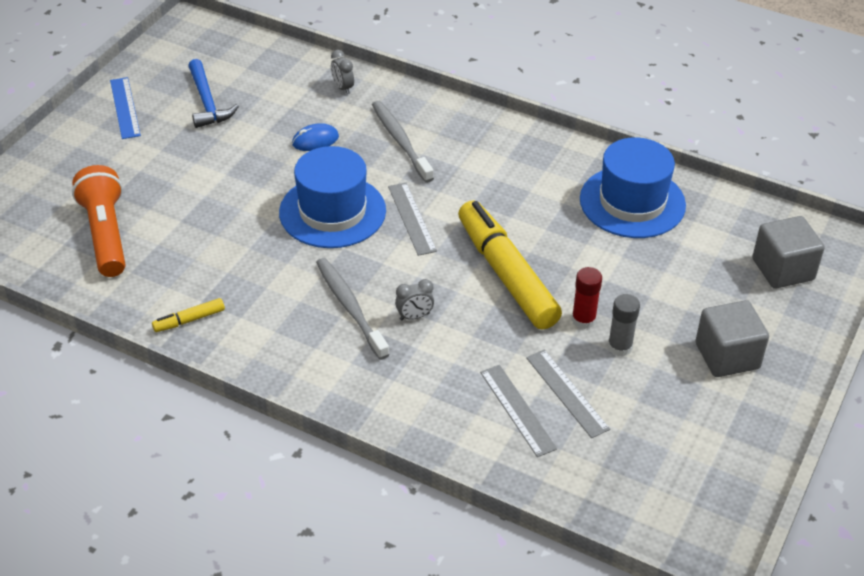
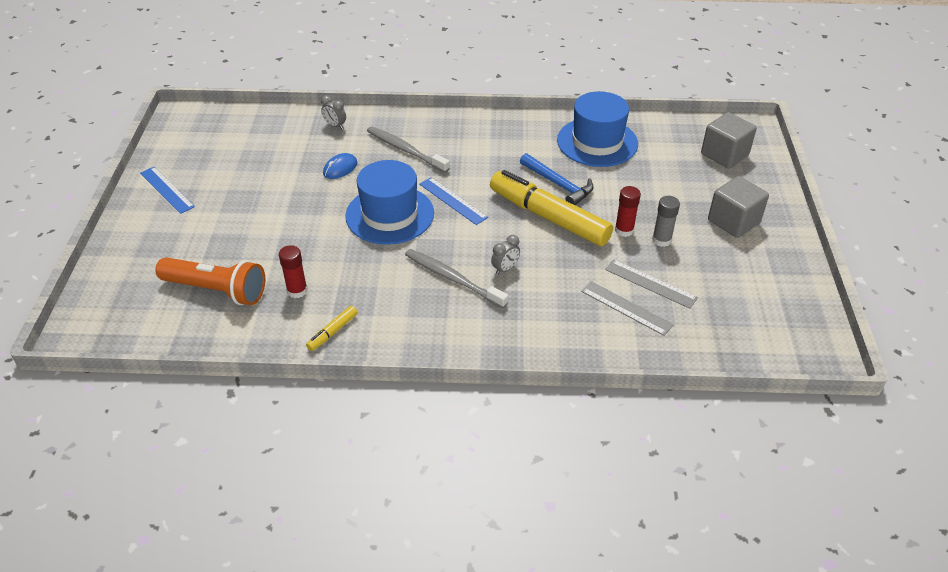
camera: 25 degrees left, 0 degrees up
orange flashlight [72,165,125,277] -> orange flashlight turned 150 degrees clockwise [155,257,265,305]
blue hammer [188,59,239,128] -> blue hammer moved to [520,153,594,206]
grey ruler [388,183,437,256] -> blue ruler [419,177,488,225]
none -> red glue stick [279,245,308,298]

